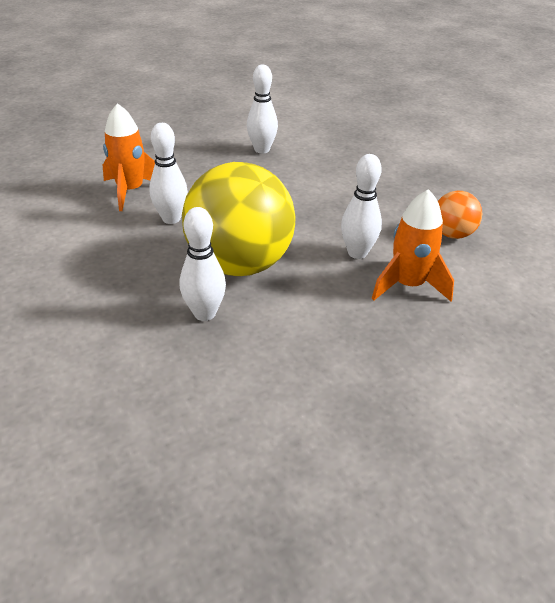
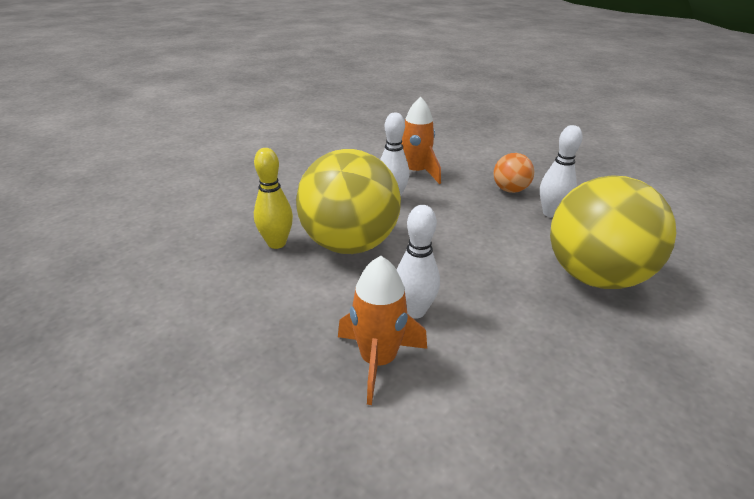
camera: 70 degrees right, 5 degrees down
white bowling pin [180,207,226,321] -> yellow bowling pin [254,148,293,249]
orange ball [438,191,482,239] -> orange ball moved to [493,153,534,193]
none -> yellow ball [550,175,676,289]

